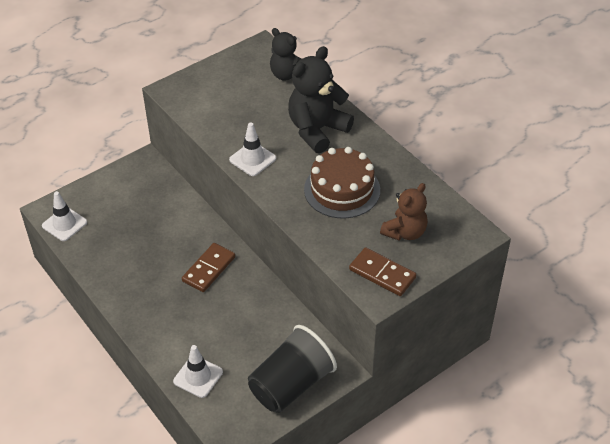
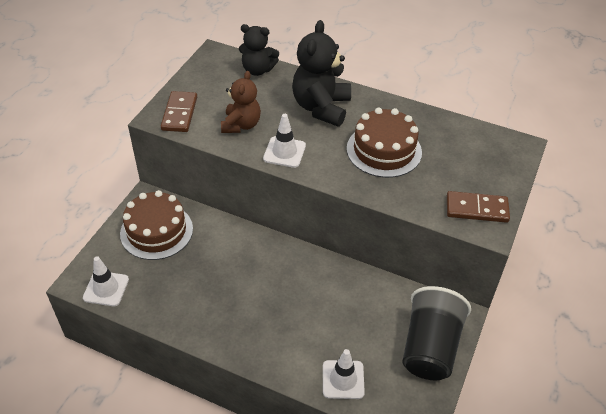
camera: 30 degrees left, 0 degrees up
brown domino [182,243,235,292] -> brown domino moved to [161,91,197,132]
brown teddy bear [380,183,428,240] -> brown teddy bear moved to [221,71,261,133]
none -> brown cake [120,190,193,260]

